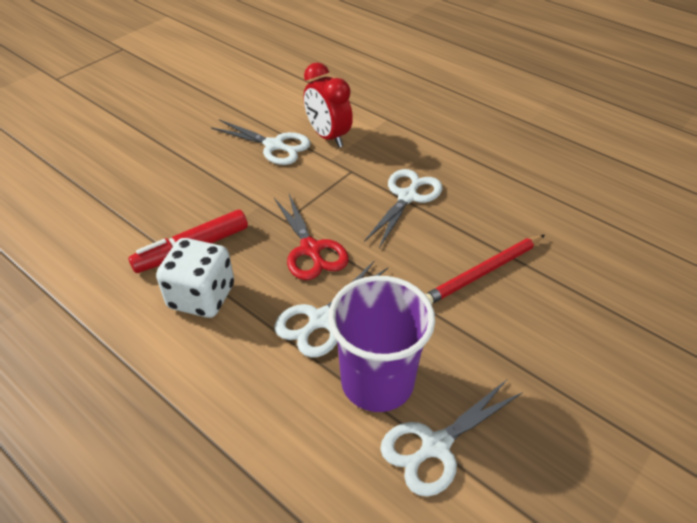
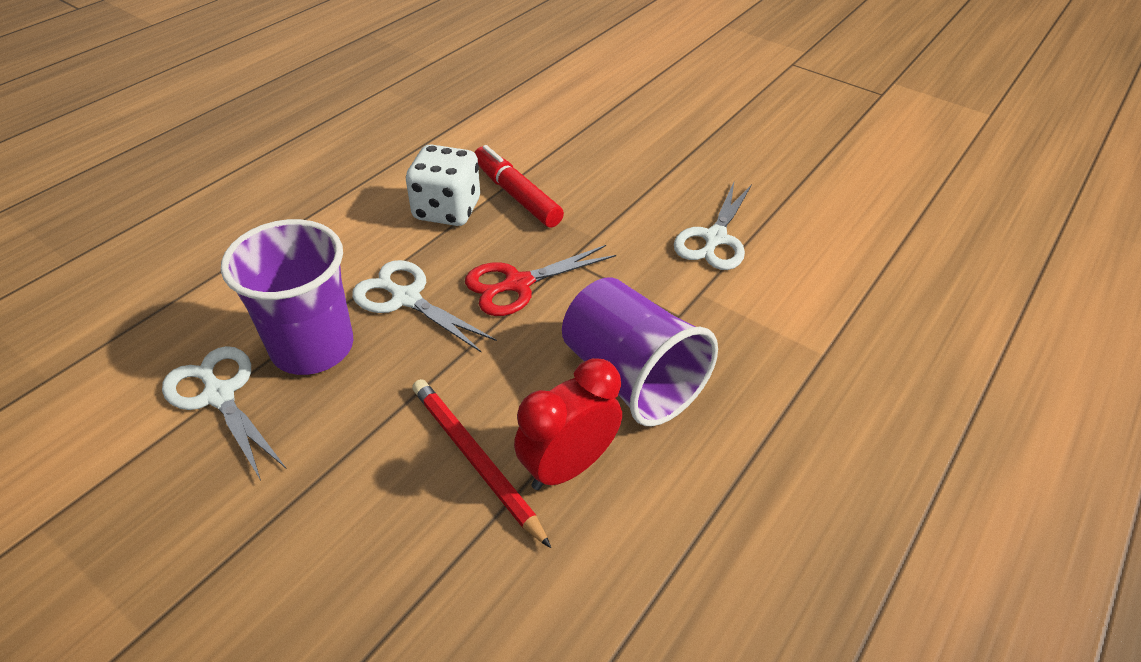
camera: 85 degrees right, 0 degrees up
red clock [304,63,353,147] -> red clock moved to [514,358,622,490]
white scissors [364,169,442,248] -> purple cup [562,277,718,426]

